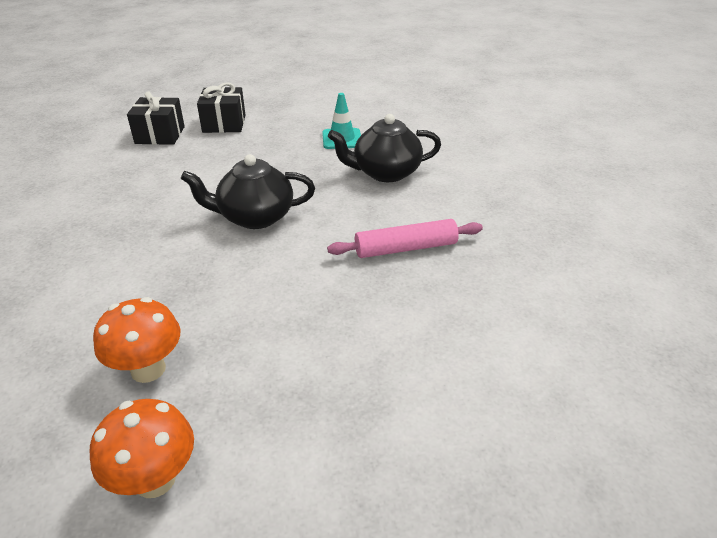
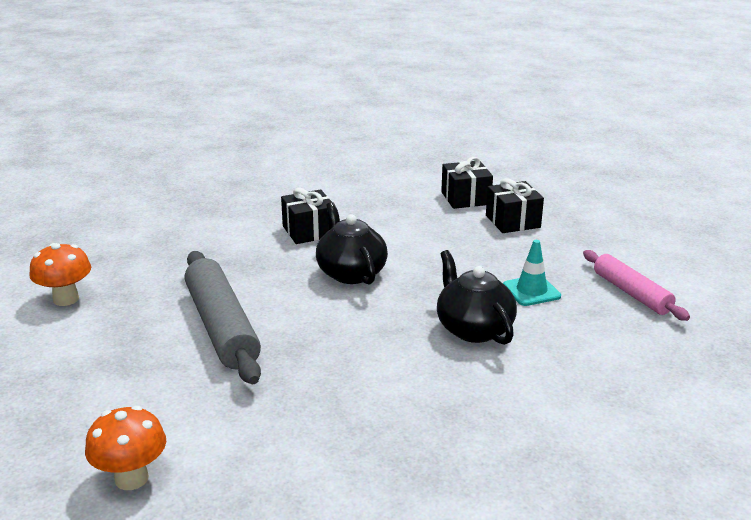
camera: 75 degrees right, 10 degrees down
orange mushroom [93,297,180,383] -> orange mushroom moved to [85,405,166,490]
pink rolling pin [327,219,483,258] -> pink rolling pin moved to [583,250,690,321]
none -> grey rolling pin [185,251,261,384]
none -> black gift [281,188,332,244]

